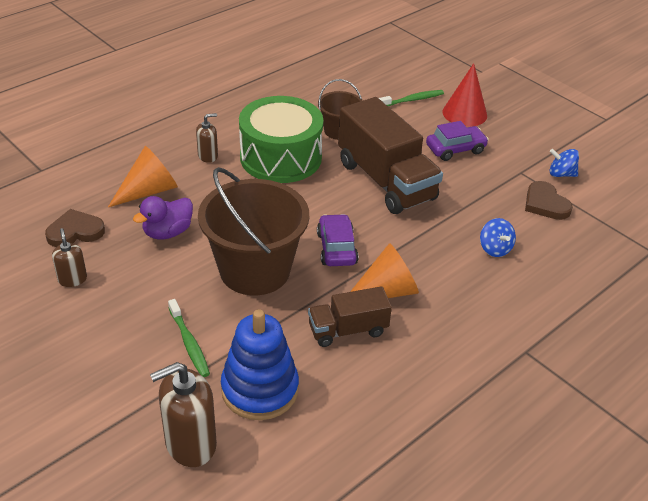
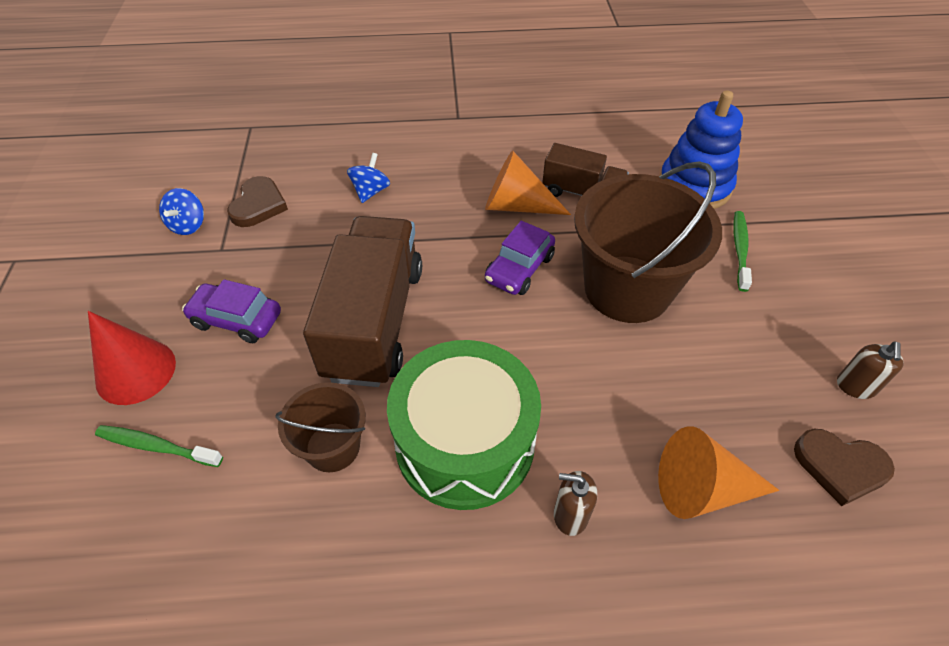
camera: 140 degrees left, 10 degrees up
purple duck [133,196,193,240] -> none
brown soap dispenser [150,362,217,467] -> none
blue spinning top [550,149,579,177] -> blue spinning top turned 45 degrees clockwise [159,188,204,235]

